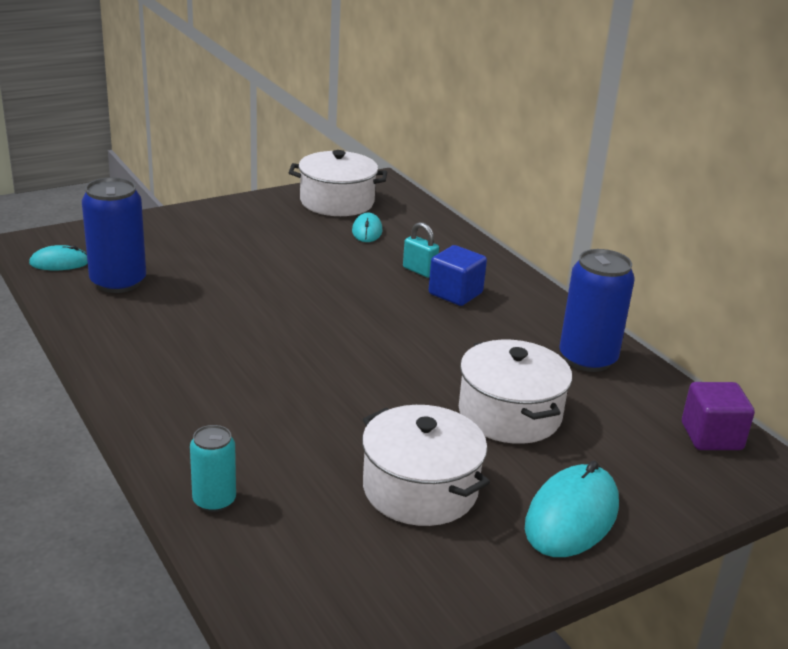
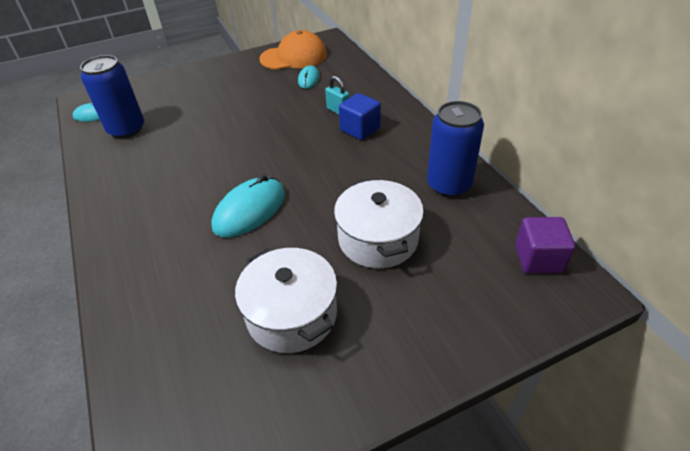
camera: 10 degrees right, 15 degrees up
turquoise can [190,425,236,512] -> none
white pot [288,150,387,216] -> orange cap [260,30,327,70]
turquoise mouse [525,460,619,557] -> turquoise mouse moved to [211,175,285,237]

